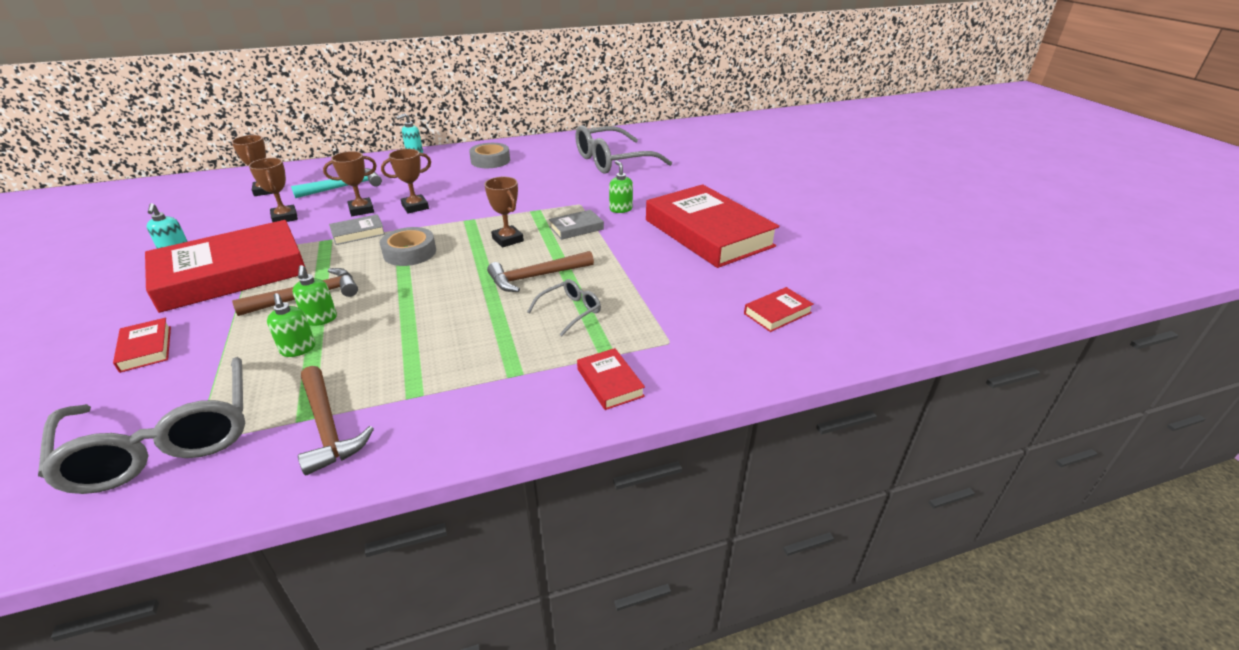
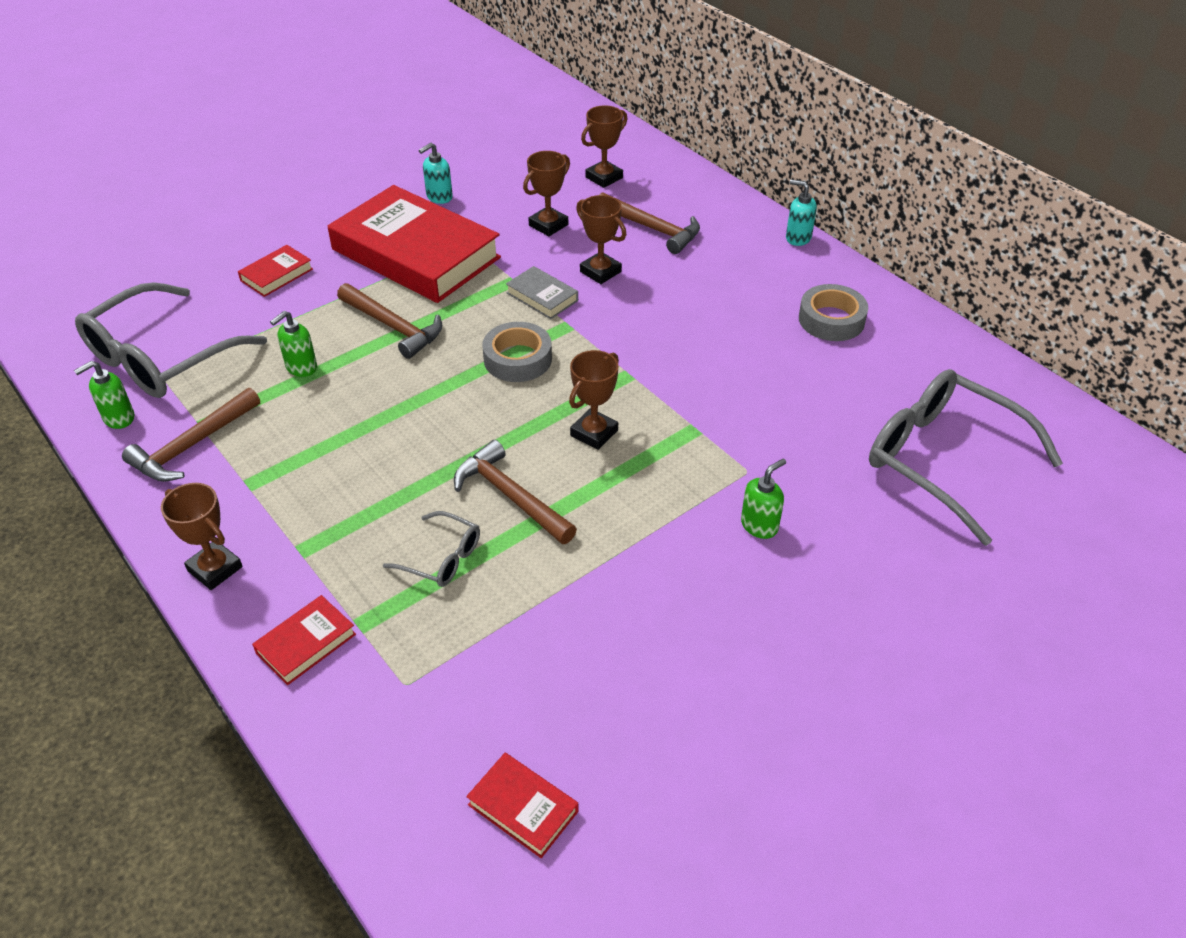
camera: 70 degrees right, 10 degrees up
turquoise hammer [291,168,382,198] -> brown hammer [599,192,700,254]
green soap dispenser [293,265,337,326] -> green soap dispenser moved to [74,361,134,429]
brown trophy [381,149,431,213] -> brown trophy moved to [161,483,243,590]
grey book [549,210,604,240] -> none
red book [646,184,780,268] -> none

